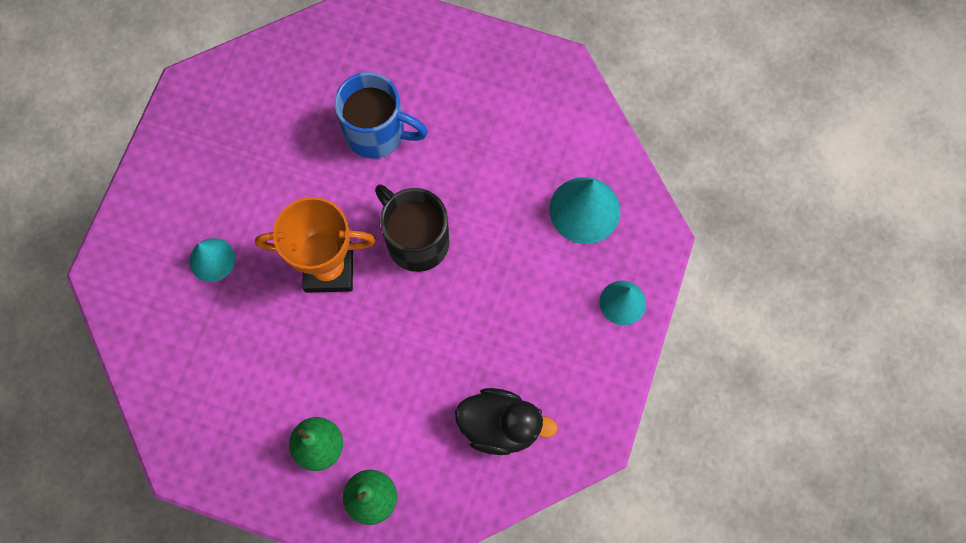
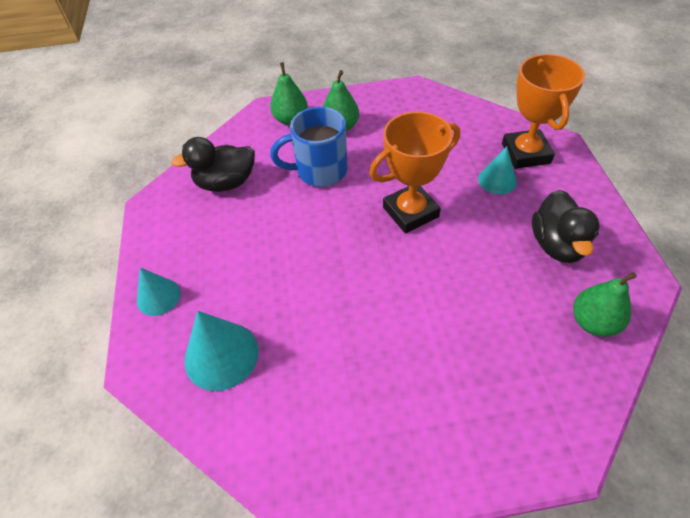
camera: 155 degrees right, 20 degrees down
blue mug [335,72,428,159] -> blue mug moved to [270,107,348,187]
black mug [375,185,449,272] -> none
none -> orange trophy [502,54,585,169]
none -> black duck [532,190,600,263]
none -> green pear [573,272,637,337]

